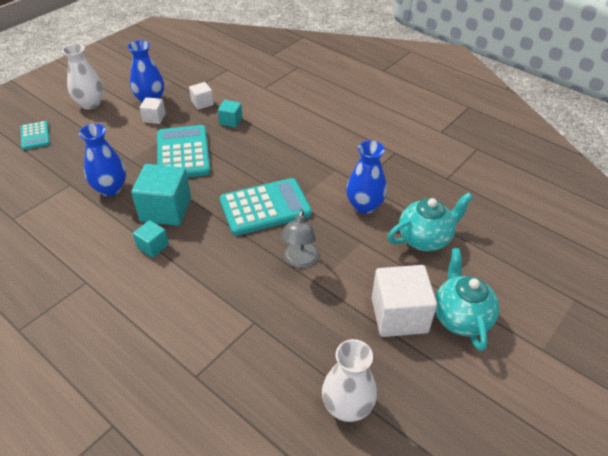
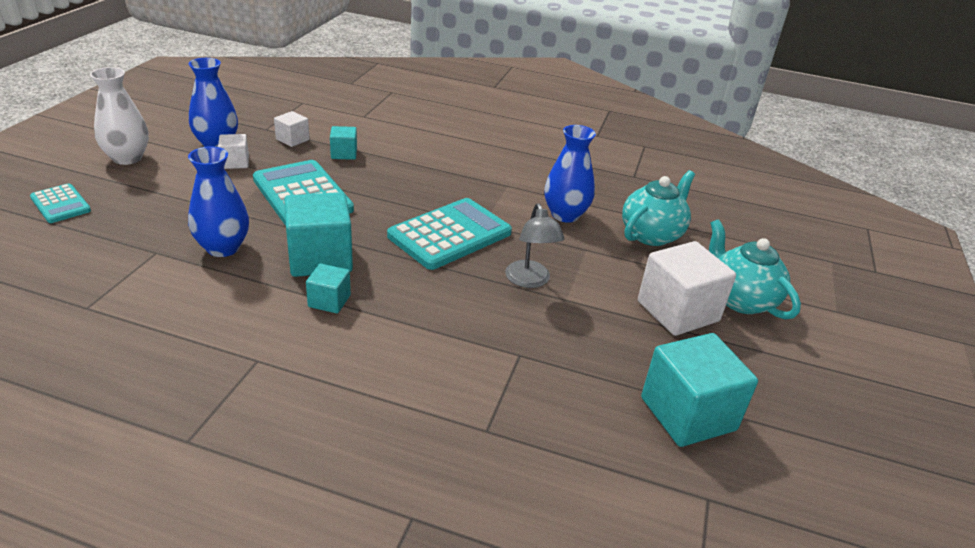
camera: 25 degrees left, 10 degrees down
white vase [322,339,377,422] -> turquoise cube [641,333,758,447]

